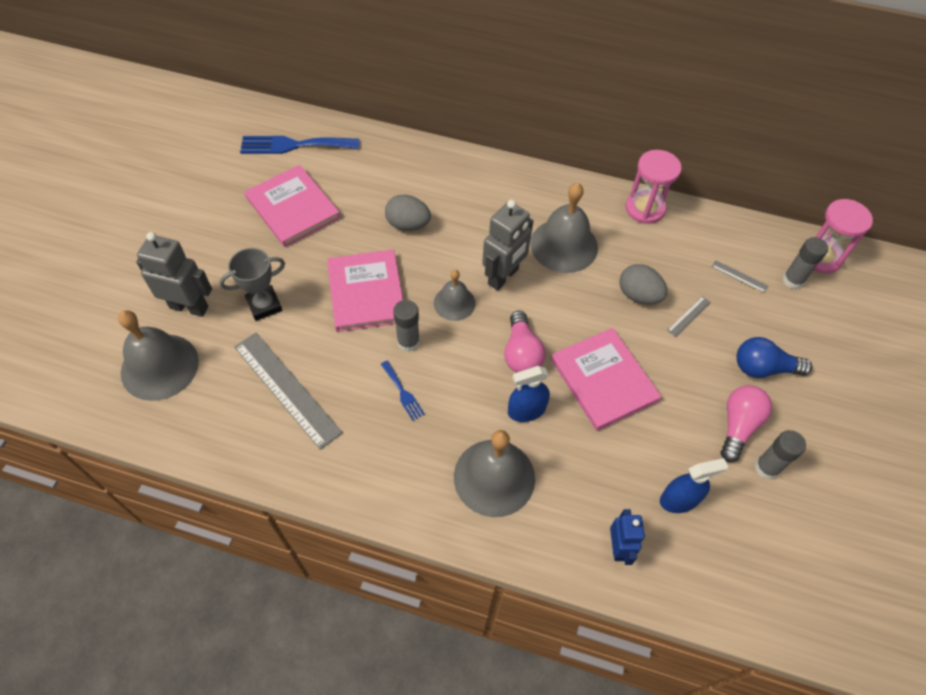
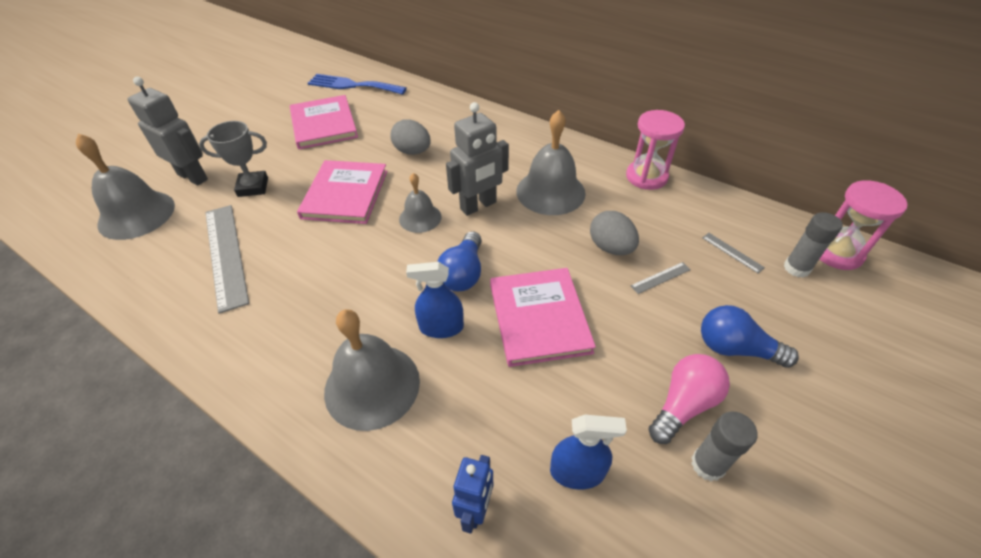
camera: 20 degrees right, 10 degrees down
blue fork [381,361,425,421] -> none
grey glue stick [393,300,420,352] -> none
pink light bulb [504,311,546,373] -> blue light bulb [437,231,482,292]

